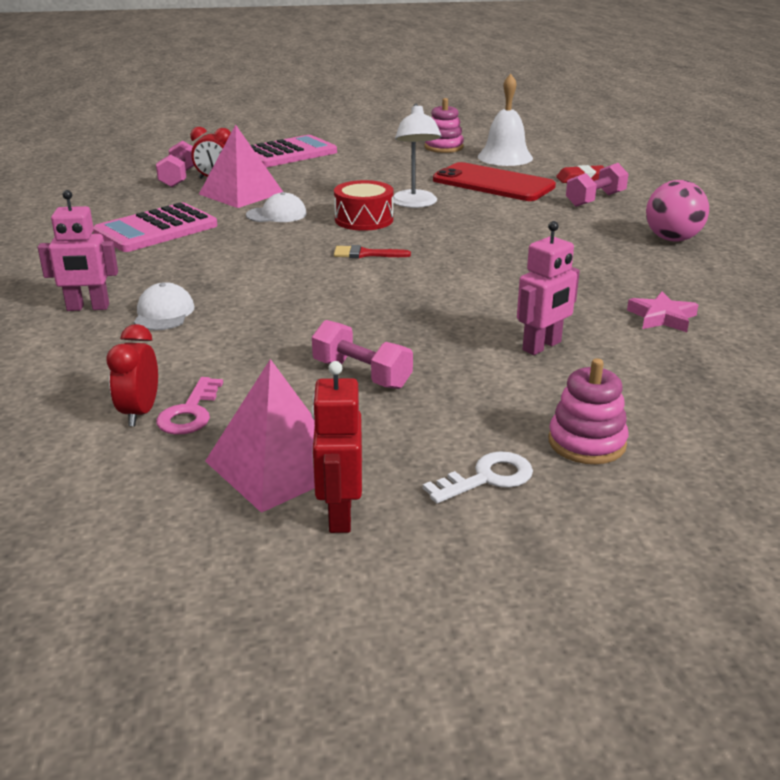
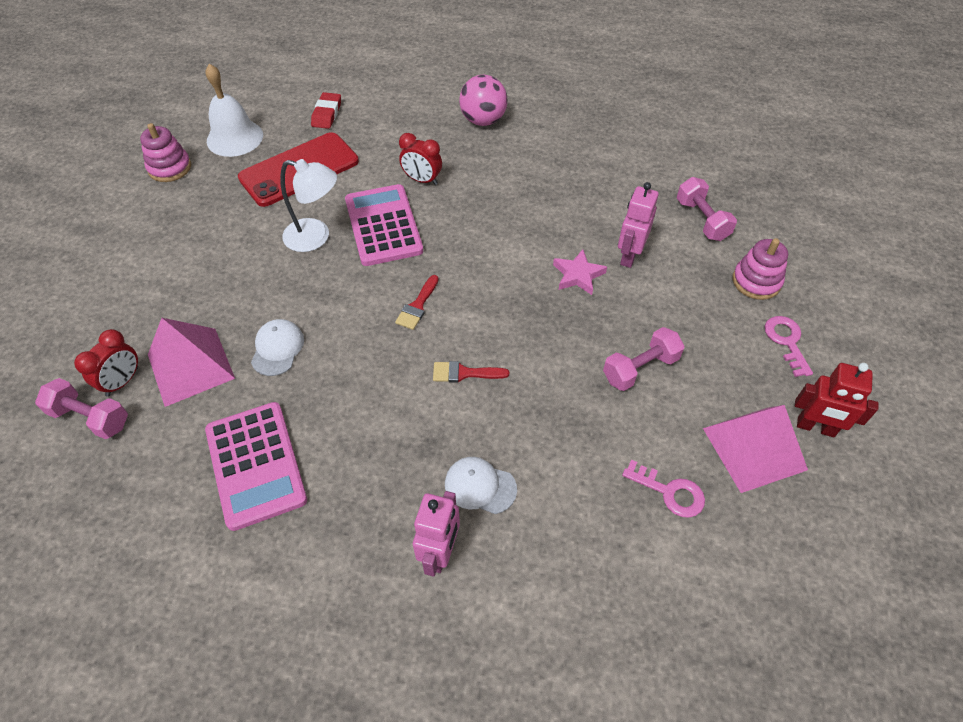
camera: 70 degrees left, 25 degrees up
red clock [107,324,158,426] -> red clock moved to [399,133,442,185]
pink calculator [251,135,337,167] -> pink calculator moved to [345,184,423,266]
red drum [334,180,393,231] -> none
white key [423,451,533,503] -> pink key [765,316,813,377]
pink robot [517,221,580,355] -> pink robot turned 135 degrees counterclockwise [618,182,659,268]
pink dumbbell [566,163,629,207] -> pink dumbbell moved to [677,177,737,241]
pink star [627,291,698,332] -> pink star moved to [553,249,607,295]
none -> red brush [433,361,509,383]

